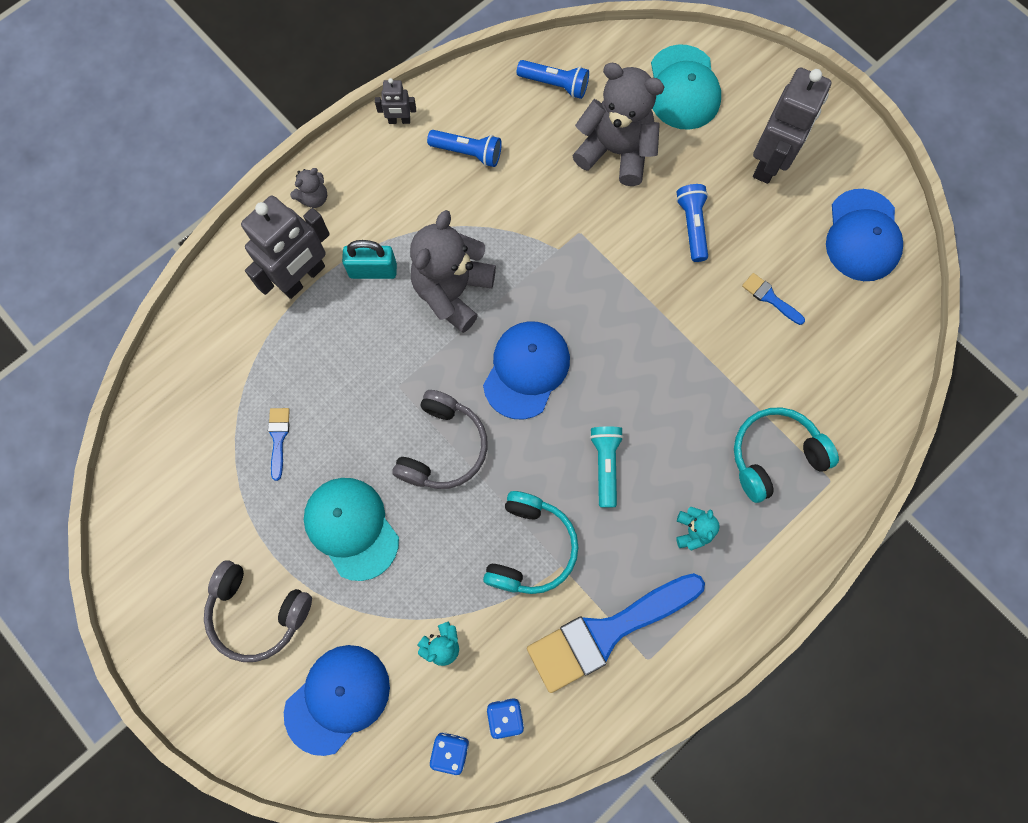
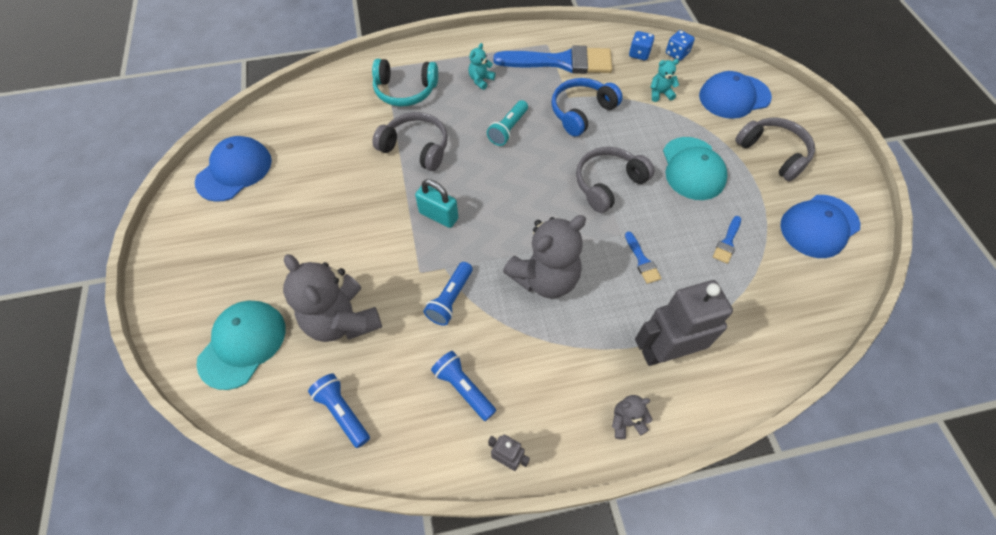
camera: 150 degrees left, 15 degrees down
turquoise padlock [342,240,397,279] -> turquoise padlock moved to [415,179,458,228]
blue cap [483,321,570,419] -> blue cap moved to [781,195,860,258]
turquoise headphones [483,491,578,594] -> blue headphones [551,78,623,136]
blue flashlight [676,184,708,262] -> blue flashlight moved to [424,262,473,326]
blue brush [742,273,805,325] -> blue brush moved to [625,231,662,284]
grey robot [753,68,831,184] -> none
none -> grey headphones [373,112,448,171]

